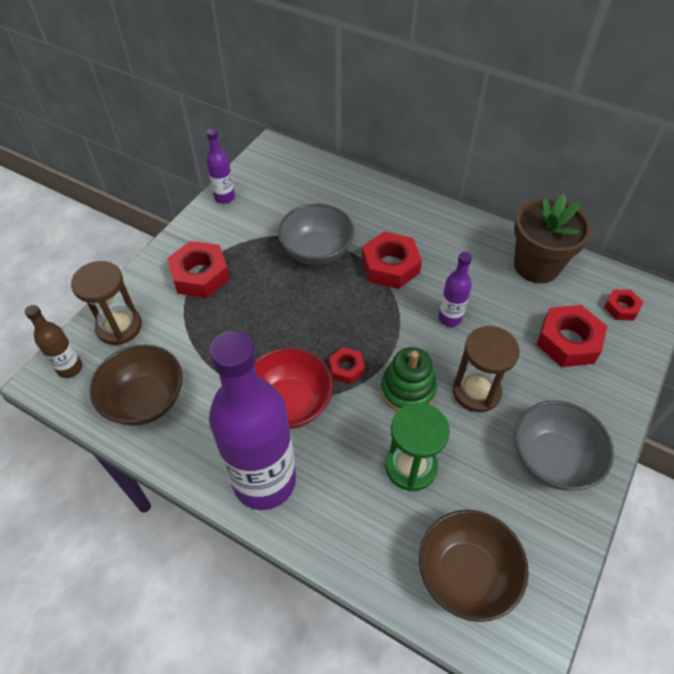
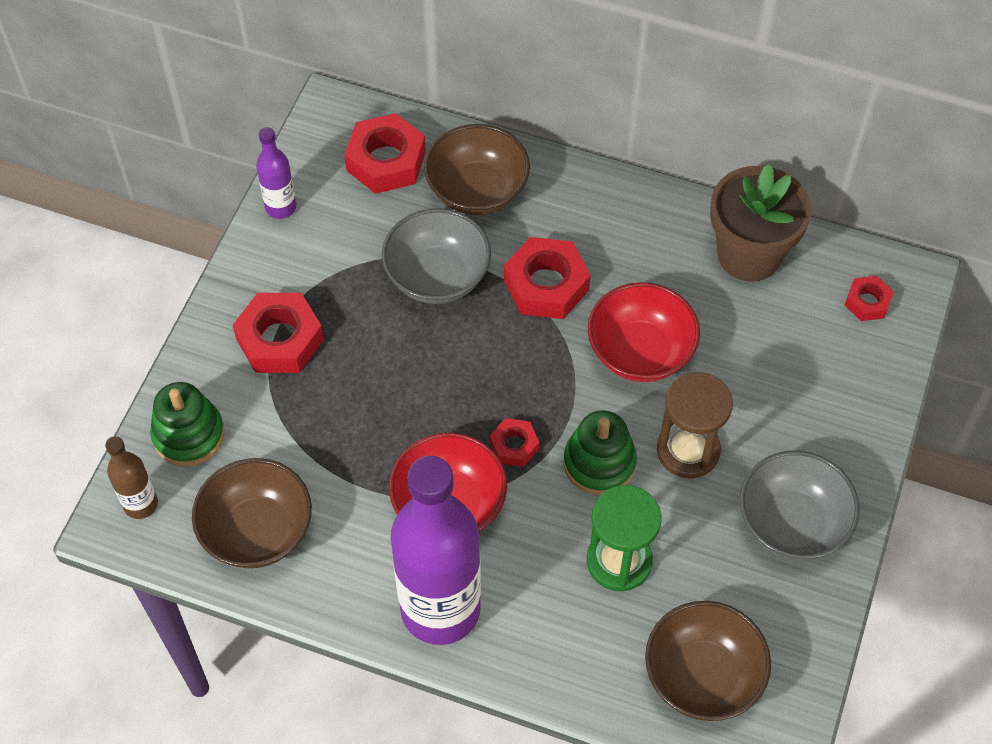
camera: 10 degrees left, 5 degrees up
brown hourglass [71,261,142,345] -> green stacking toy [150,382,225,466]
purple bottle [438,252,472,327] -> red bowl [588,282,700,382]
red nut [537,305,607,367] -> red nut moved to [344,113,426,194]
none -> brown bowl [424,124,530,215]

